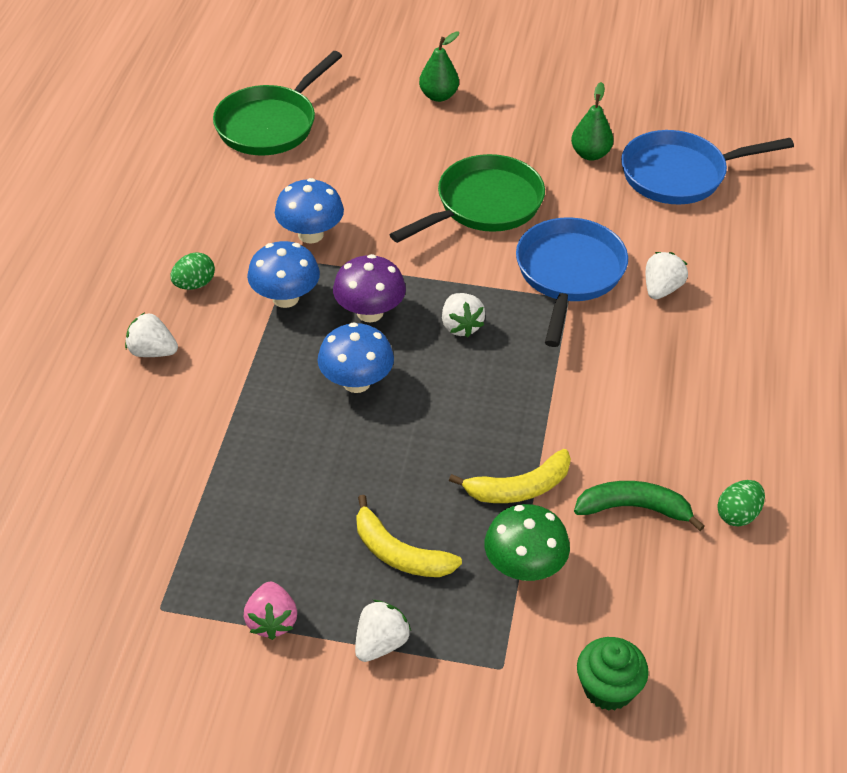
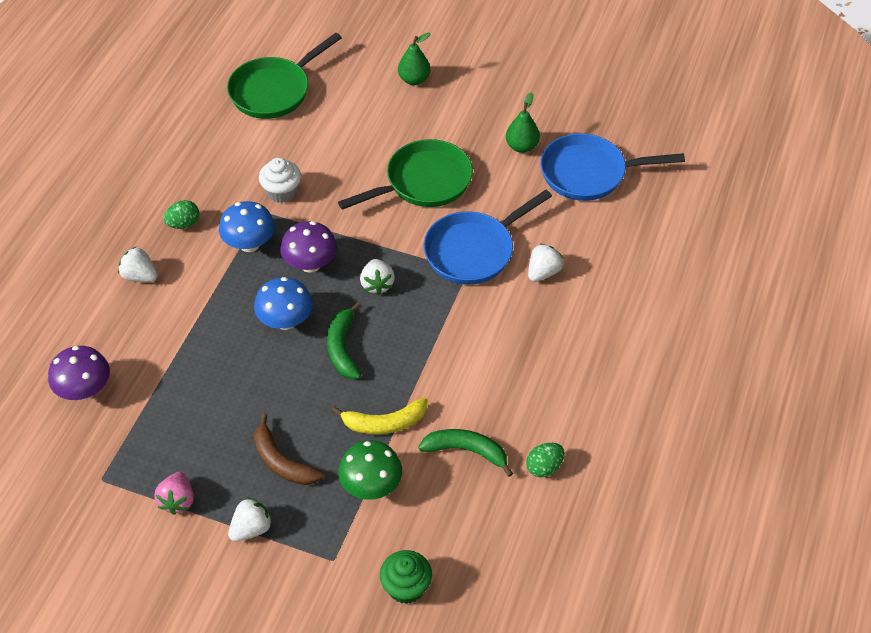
camera: 10 degrees right, 5 degrees up
blue mushroom [275,178,344,243] -> white cupcake [259,158,301,203]
yellow banana [356,495,462,577] -> brown banana [254,414,324,485]
blue pan [516,217,628,347] -> blue pan turned 150 degrees counterclockwise [423,190,552,285]
none -> purple mushroom [48,346,110,400]
none -> green banana [327,302,361,379]

